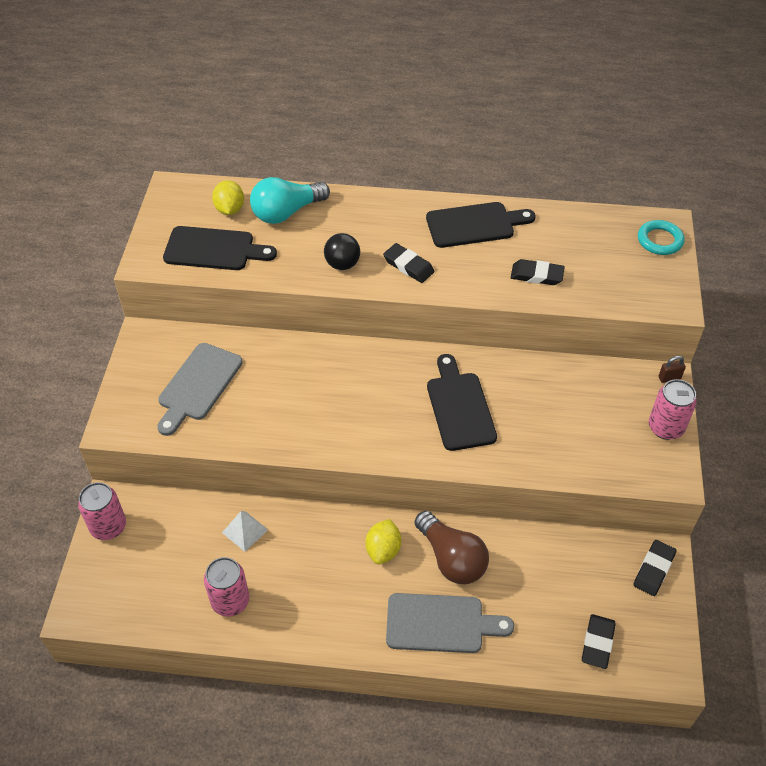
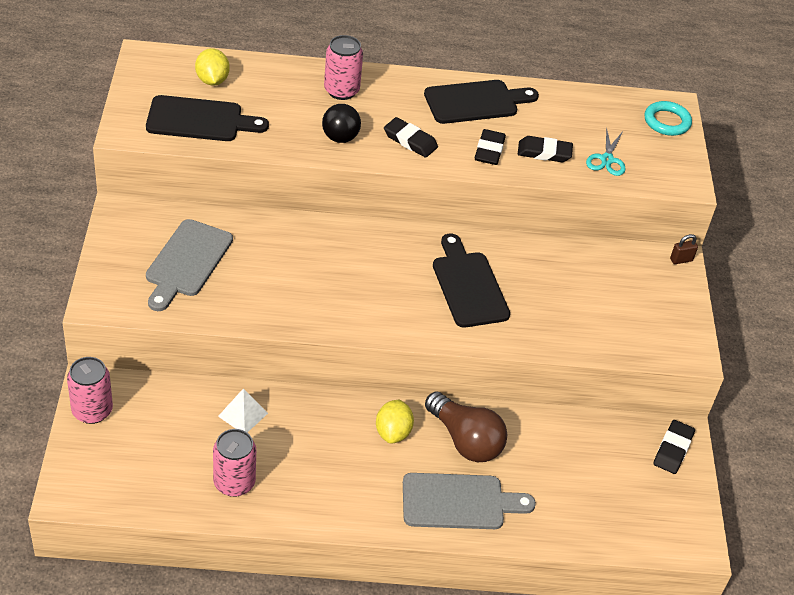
camera: 10 degrees left, 5 degrees down
turquoise light bulb [250,177,330,224] -> none
black eraser [582,614,616,669] -> black eraser moved to [475,129,506,165]
pink can [649,379,697,440] -> pink can moved to [324,35,363,100]
none -> turquoise scissors [586,127,626,176]

